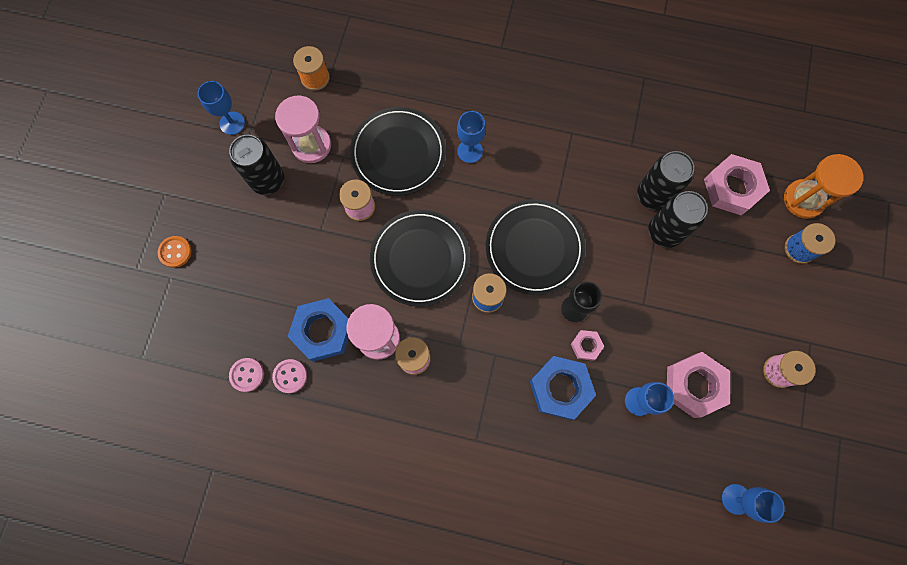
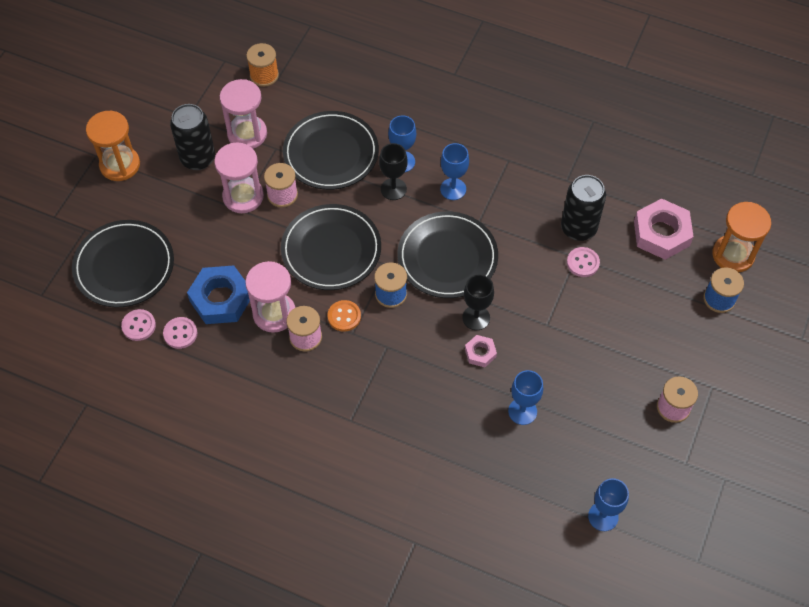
camera: 10 degrees right, 15 degrees down
orange button [158,236,192,268] -> orange button moved to [328,300,361,332]
blue goblet [197,81,245,135] -> blue goblet moved to [440,143,469,200]
blue nut [530,356,596,420] -> none
black can [648,191,708,248] -> pink button [567,247,600,277]
pink nut [667,352,730,418] -> none
none -> black plate [72,220,174,307]
none -> orange hourglass [86,111,140,181]
none -> pink hourglass [214,143,264,213]
none -> black goblet [379,143,407,200]

